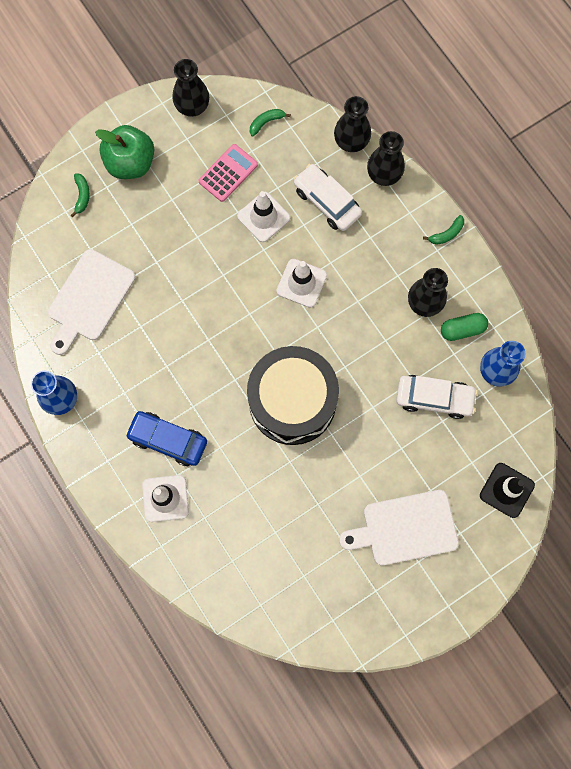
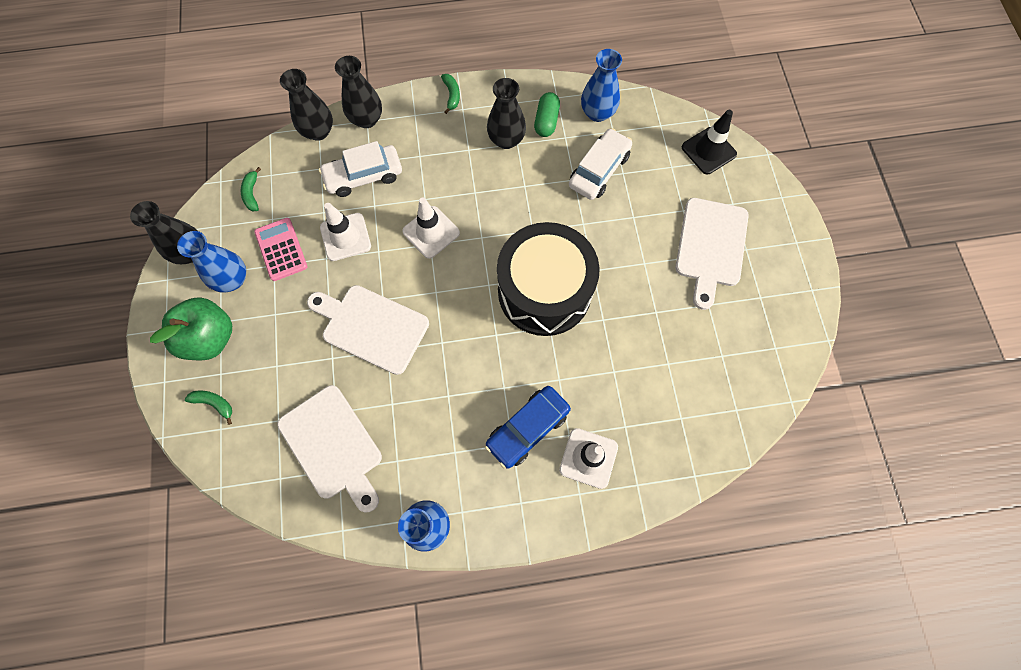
camera: 65 degrees left, 5 degrees down
none -> blue vase [177,231,246,292]
none -> white cutting board [307,285,429,375]

